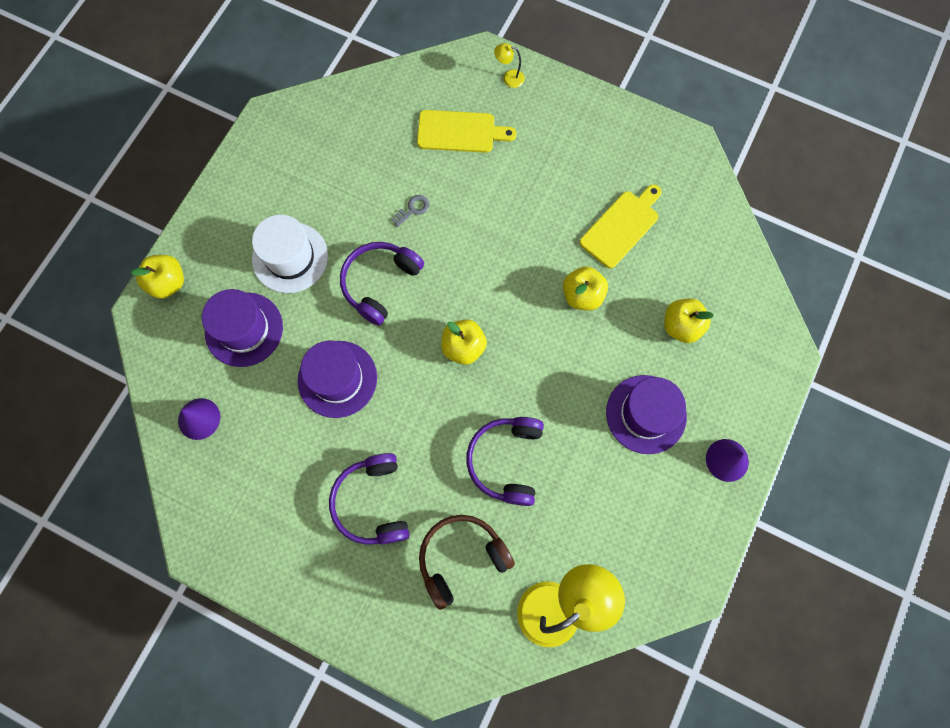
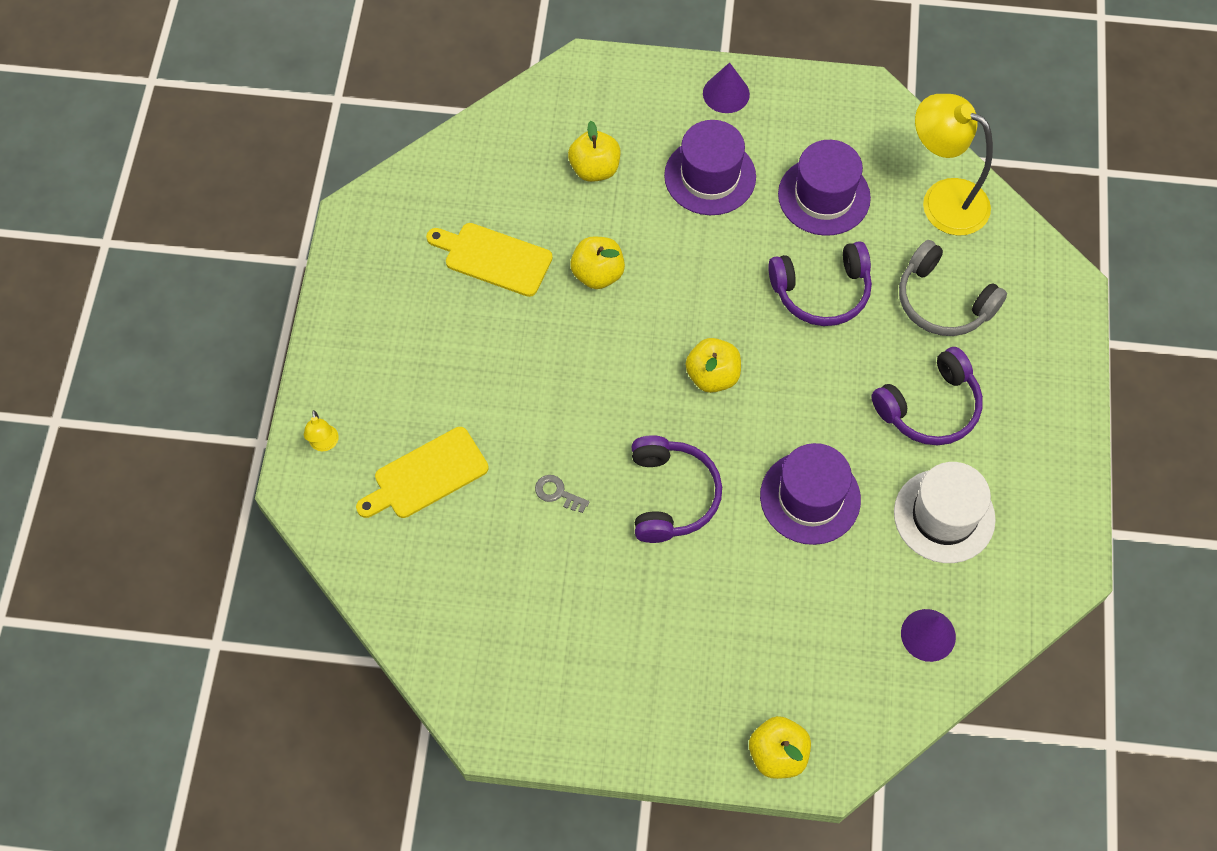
camera: 110 degrees left, 10 degrees down
purple hat [202,289,283,367] -> purple hat moved to [778,140,871,236]
white hat [252,215,328,293] -> white hat moved to [894,462,996,563]
purple headphones [340,242,424,326] -> purple headphones turned 105 degrees counterclockwise [632,435,722,543]
yellow cutting board [417,110,517,153] -> yellow cutting board turned 105 degrees counterclockwise [356,427,489,518]
brown headphones [419,515,515,610] -> grey headphones [899,240,1007,336]

